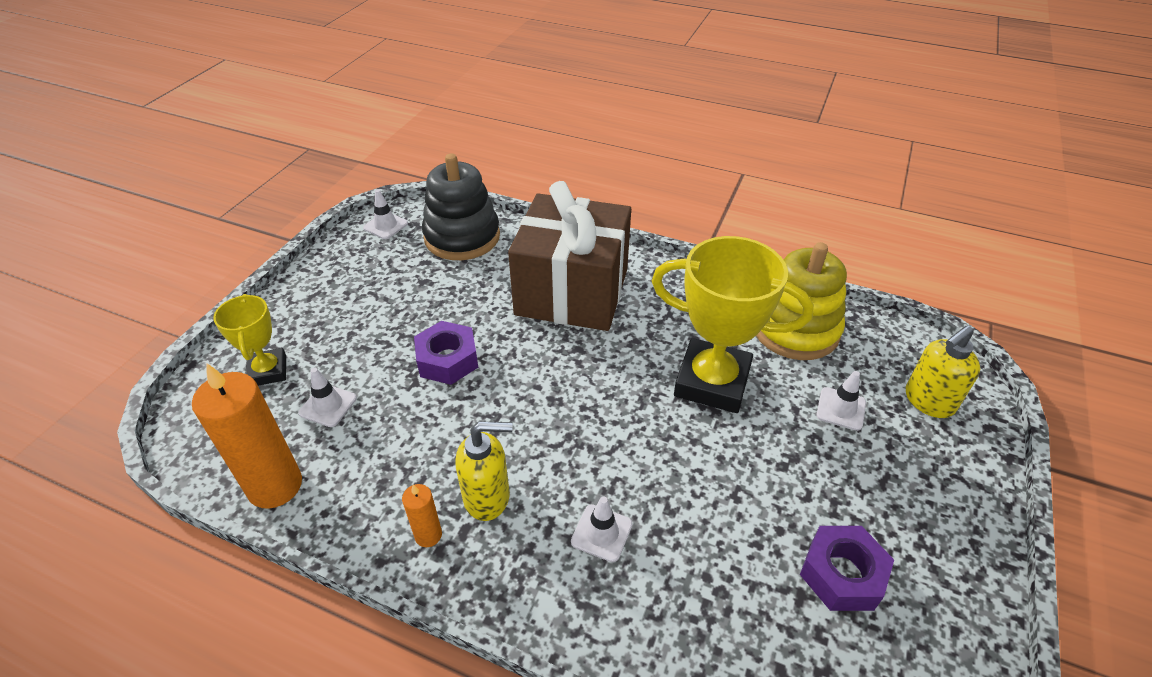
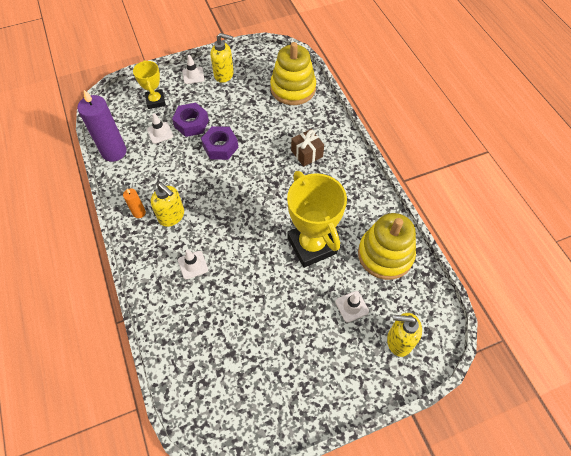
camera: 45 degrees right, 15 degrees up
orange candle [192,363,302,509] -> purple candle [78,90,127,162]
yellow trophy [213,294,286,386] -> yellow trophy turned 45 degrees counterclockwise [133,60,166,109]
white traffic cone [363,189,408,239] -> white traffic cone moved to [182,55,204,84]
black stacking toy [422,153,500,260] -> yellow stacking toy [270,42,316,105]
brown gift [508,181,631,331] -> brown gift [291,129,324,167], size x0.41
purple nut [800,526,894,611] -> purple nut moved to [172,103,209,137]
none -> yellow soap dispenser [211,33,234,83]

